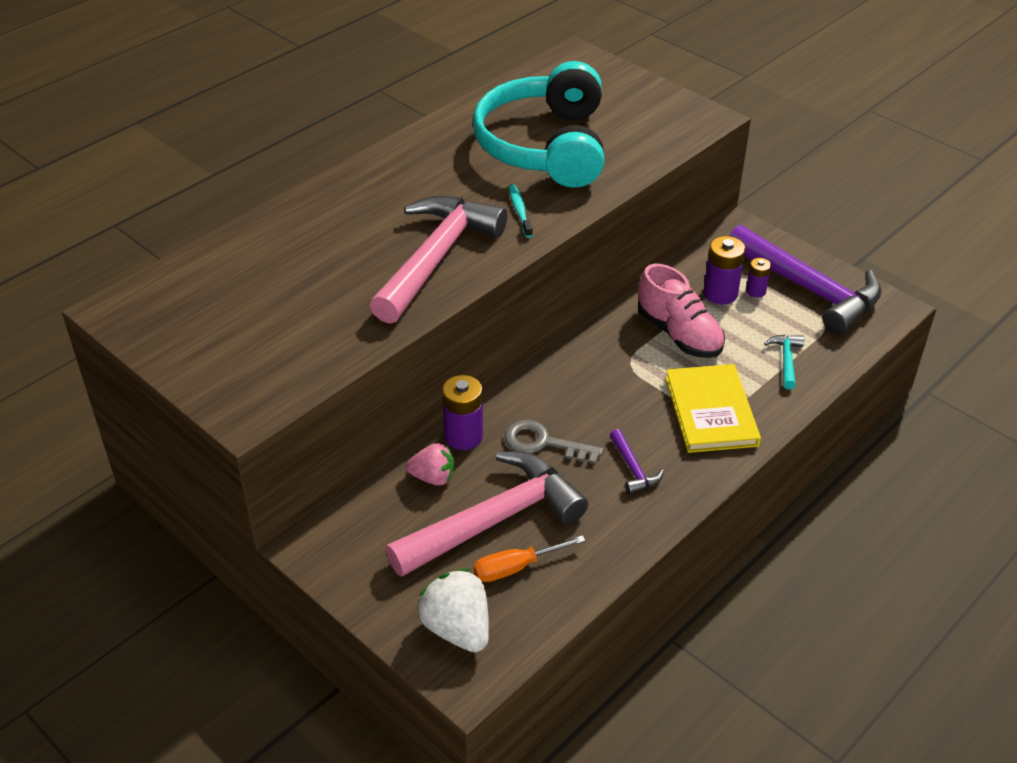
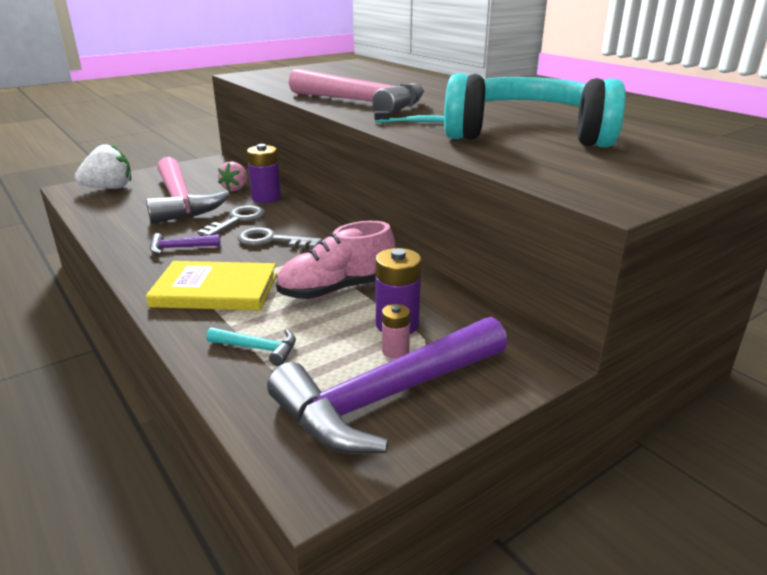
camera: 100 degrees right, 15 degrees down
orange screwdriver [474,535,585,582] -> none
purple battery [746,258,771,298] -> pink battery [382,304,410,359]
none -> grey key [237,227,322,249]

